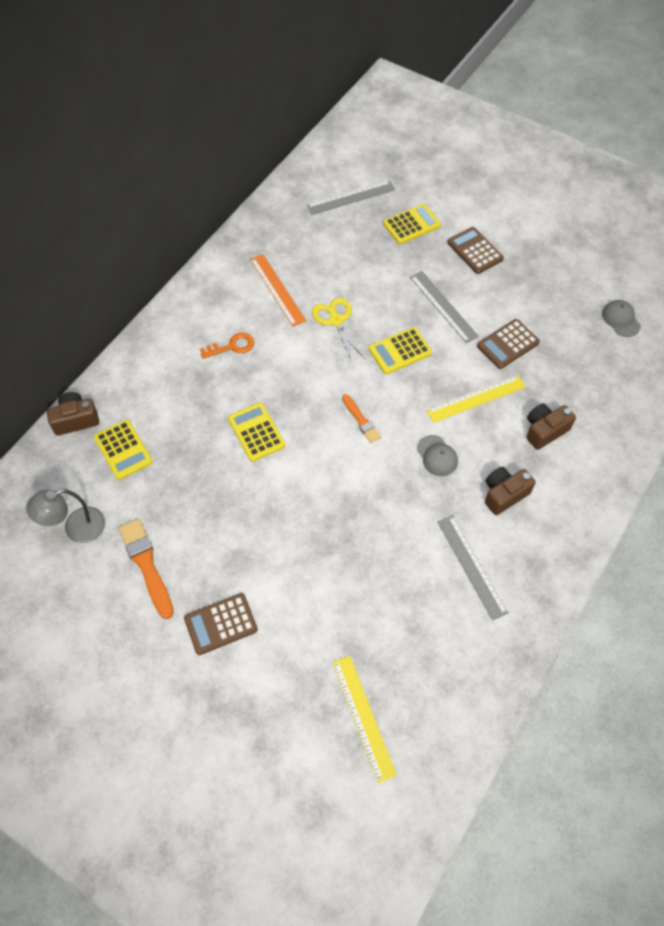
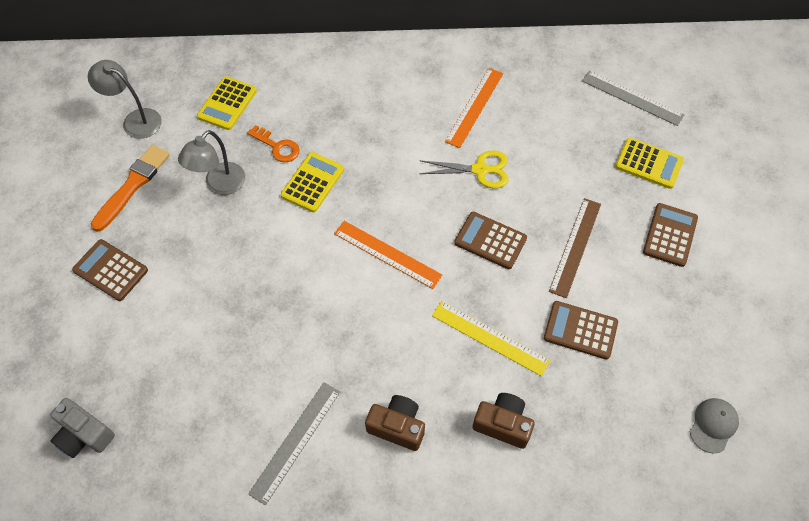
camera: 55 degrees right, 0 degrees up
brown camera [47,392,99,436] -> none
orange key [200,332,254,359] -> orange key moved to [247,125,300,162]
yellow scissors [312,298,365,361] -> yellow scissors turned 60 degrees clockwise [419,150,509,188]
yellow ruler [332,656,397,783] -> grey camera [50,398,115,458]
orange brush [342,394,381,443] -> orange ruler [334,221,442,289]
yellow calculator [369,327,432,374] -> brown calculator [454,212,527,269]
grey ruler [410,271,479,343] -> brown ruler [549,198,601,298]
grey cap [417,435,458,476] -> none
none -> grey lamp [178,130,245,195]

